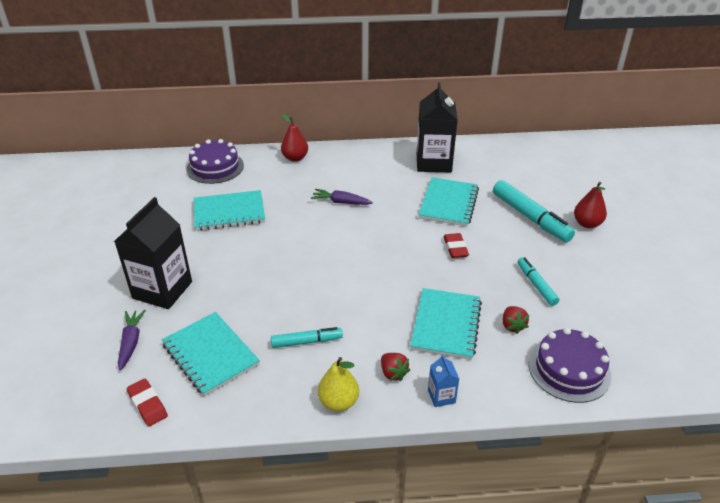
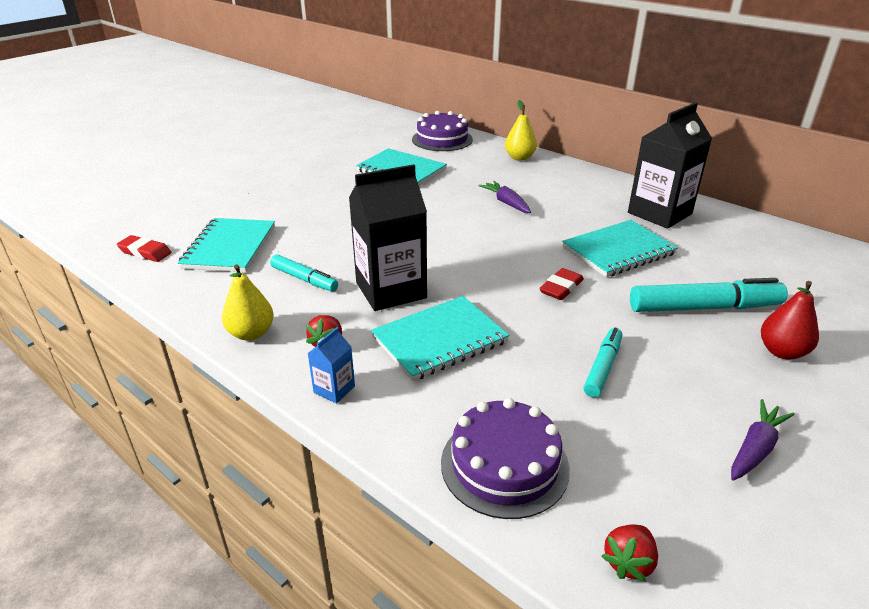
camera: 45 degrees right, 5 degrees down
black carton [114,197,192,309] -> black carton moved to [349,164,427,311]
purple carrot [118,310,146,370] -> purple carrot moved to [731,399,795,480]
red eraser [127,379,168,426] -> red eraser turned 75 degrees counterclockwise [117,235,172,262]
red pear [281,114,308,162] -> yellow pear [505,100,537,161]
turquoise marker [493,180,575,242] -> turquoise marker turned 105 degrees counterclockwise [630,278,788,312]
red strawberry [502,306,530,334] -> red strawberry moved to [602,524,658,582]

